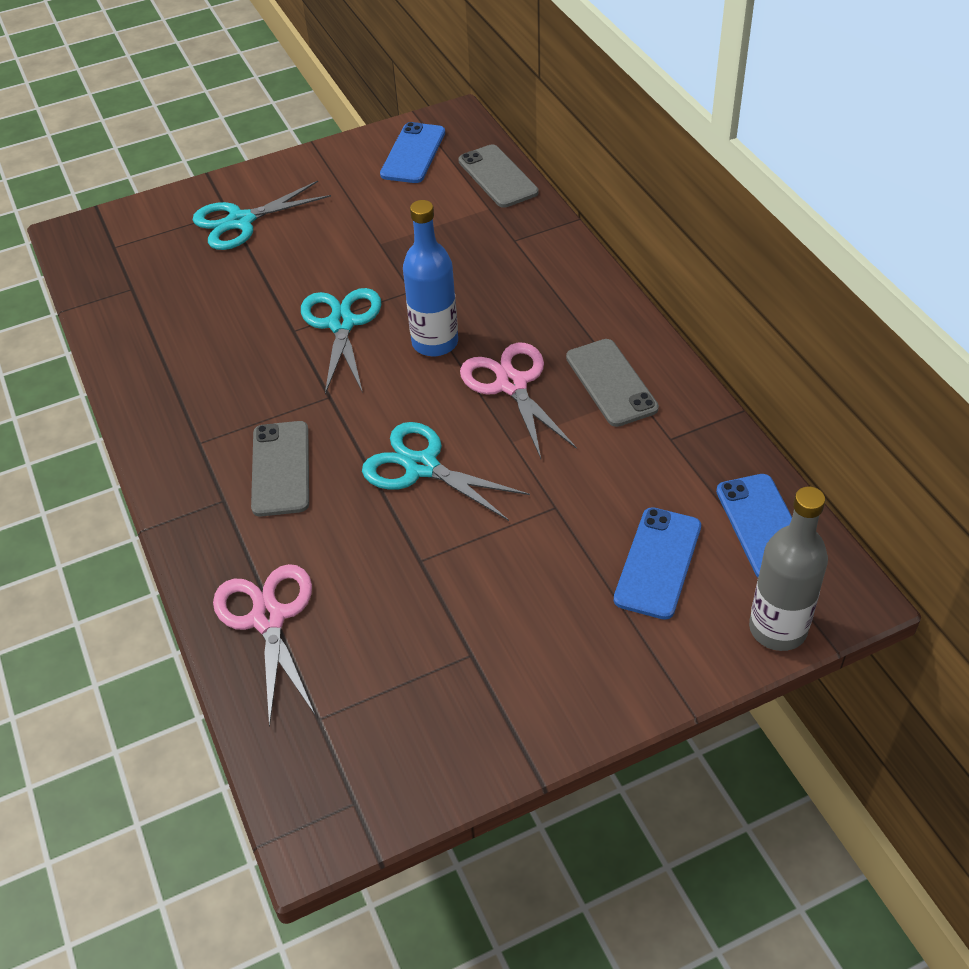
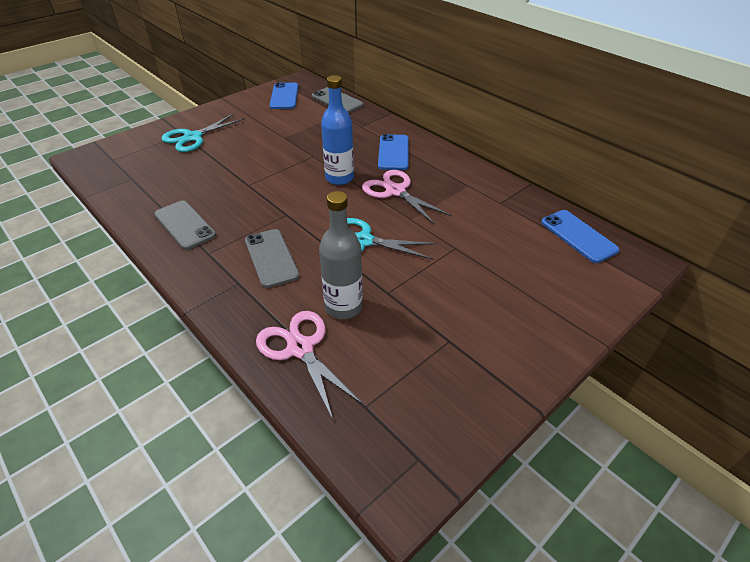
camera: 20 degrees left, 5 degrees down
turquoise scissors [301,288,381,394] -> none
grey phone [566,339,659,427] -> grey phone moved to [154,201,216,250]
blue phone [614,507,701,620] -> blue phone moved to [378,134,409,170]
grey bottle [749,487,828,651] -> grey bottle moved to [319,191,363,319]

